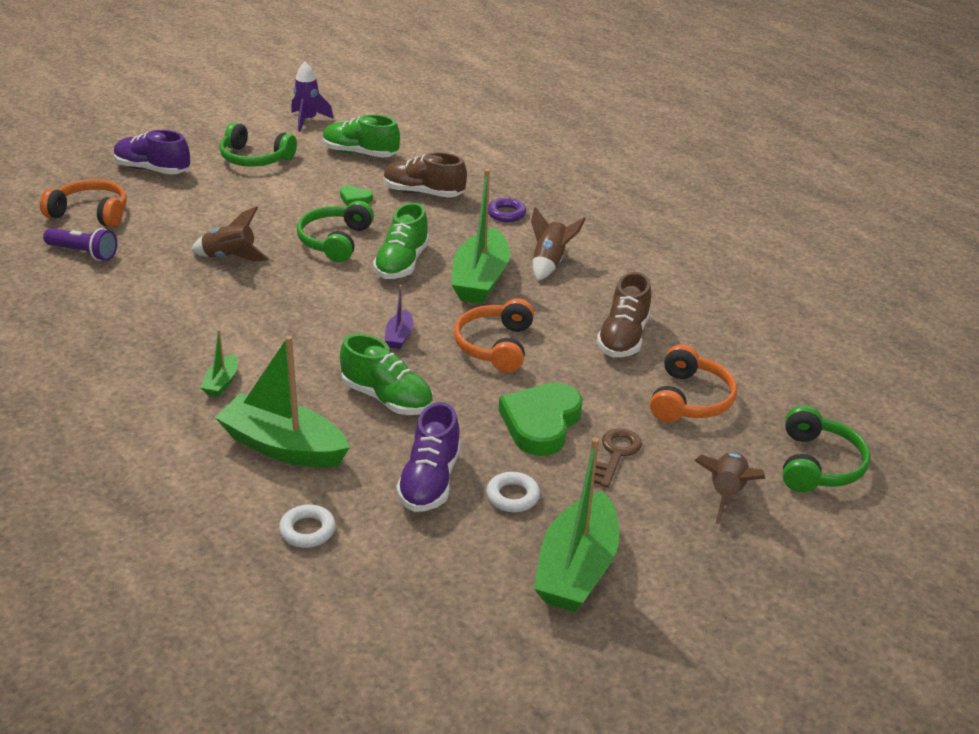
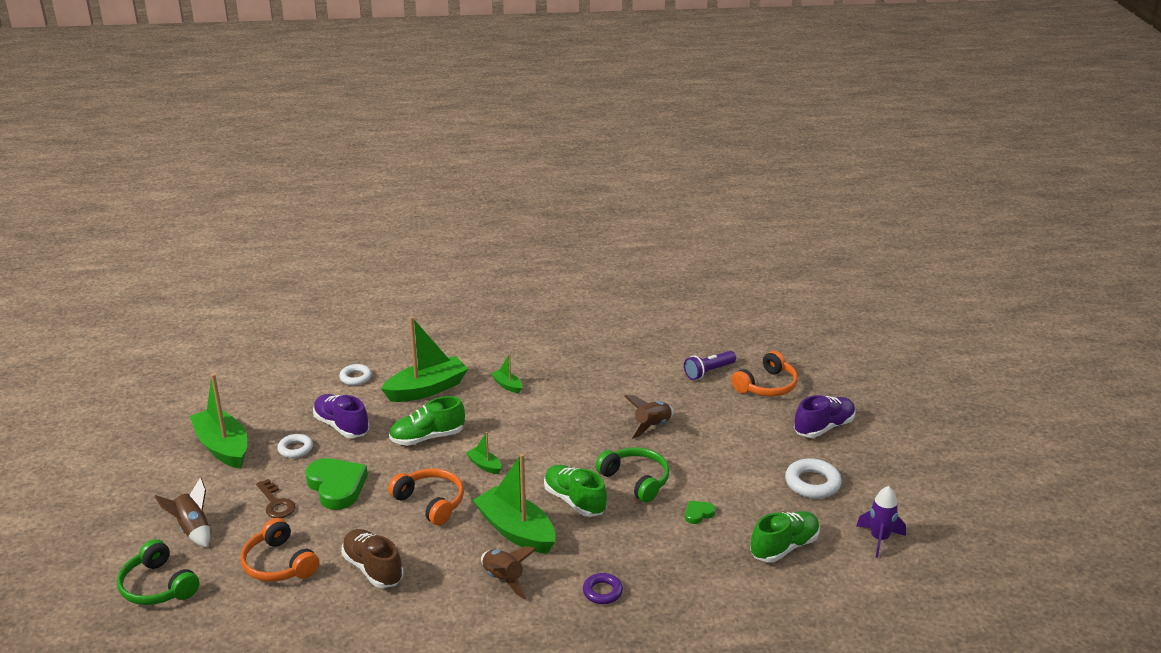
camera: 125 degrees right, 5 degrees down
green headphones [219,122,297,167] -> white ring [785,458,842,499]
brown shoe [383,152,467,198] -> none
purple boat [385,285,414,349] -> green boat [466,432,501,474]

